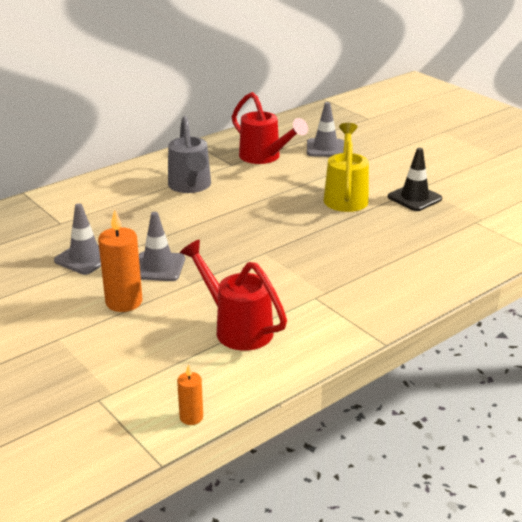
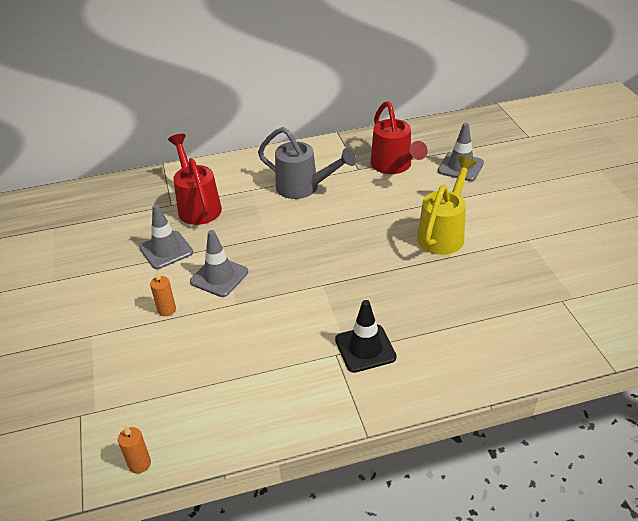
camera: 25 degrees right, 10 degrees up
orange candle [98,210,142,312] -> orange candle [150,272,176,316], size x0.54
grey watering can [168,116,211,193] -> grey watering can turned 75 degrees counterclockwise [258,127,356,199]
red watering can [180,240,287,351] -> red watering can moved to [168,134,222,225]
black traffic cone [388,148,442,211] -> black traffic cone moved to [335,300,397,373]

